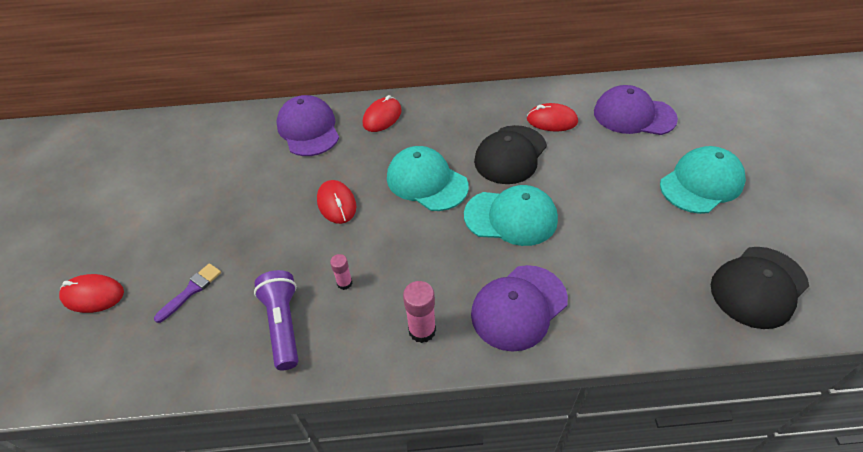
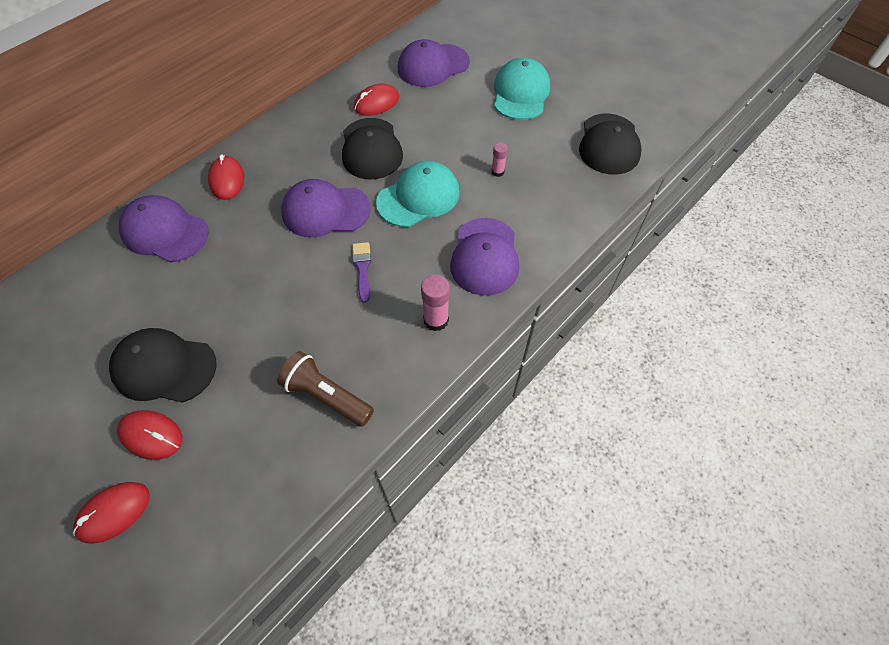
camera: 45 degrees left, 10 degrees up
purple brush [154,263,221,323] -> purple brush moved to [353,242,371,303]
purple flashlight [254,270,298,370] -> brown flashlight [277,351,374,427]
red mouse [317,180,356,224] -> red mouse moved to [117,410,183,460]
pink glue stick [330,254,353,290] -> pink glue stick moved to [491,143,508,177]
turquoise cap [387,146,468,211] -> purple cap [281,179,371,238]
none -> black cap [109,328,216,403]

